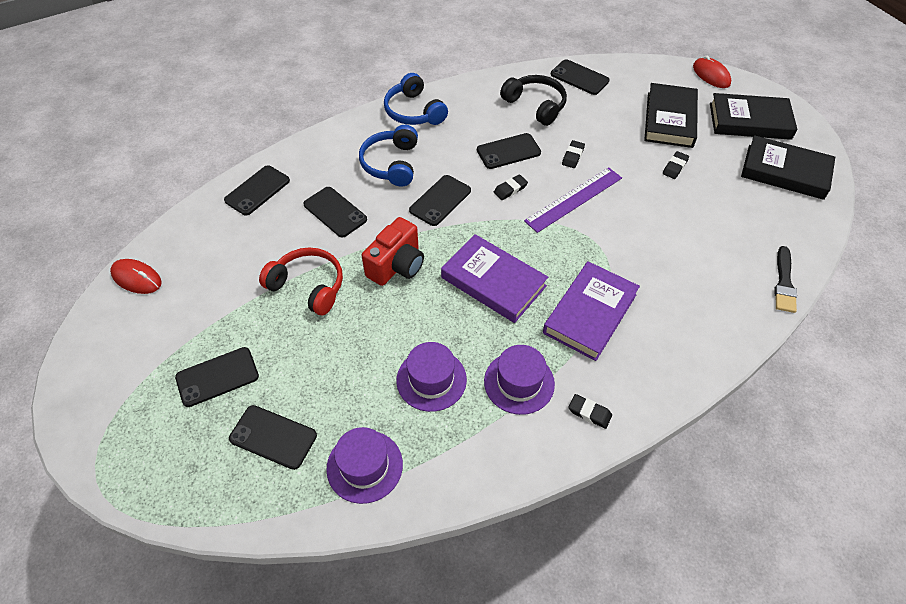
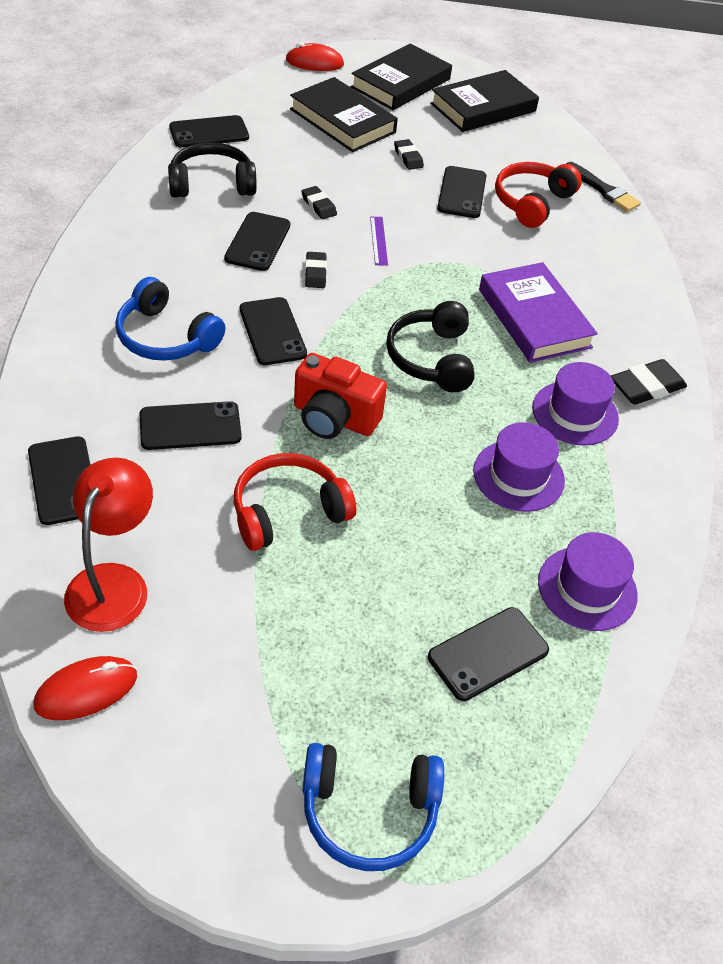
camera: 60 degrees left, 5 degrees down
black phone [175,347,259,407] -> black phone moved to [437,166,486,218]
red camera [362,217,424,286] -> red camera turned 135 degrees clockwise [294,353,387,439]
blue headphones [384,73,448,125] -> blue headphones moved to [303,743,444,871]
purple book [441,234,548,323] -> black headphones [386,301,475,392]
purple ruler [524,167,622,233] -> purple ruler [370,217,388,266], size x0.50
black eraser [568,394,612,429] -> black eraser [611,359,687,404], size x1.61
none -> red lamp [64,457,153,632]
none -> red headphones [495,162,582,228]

